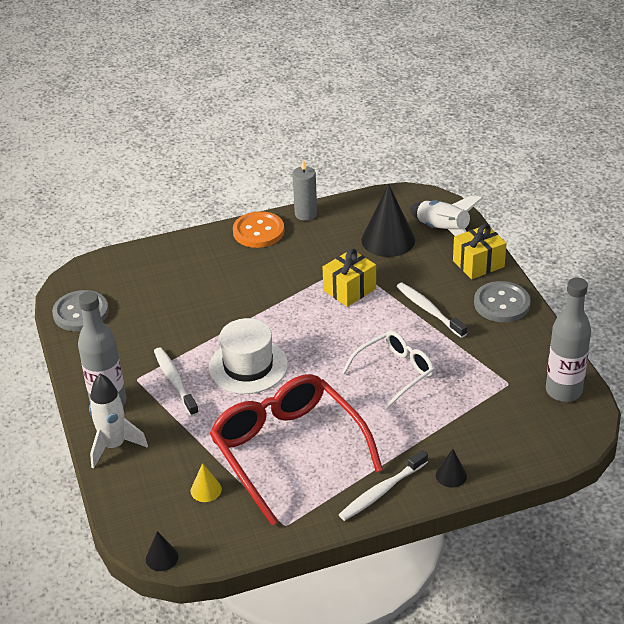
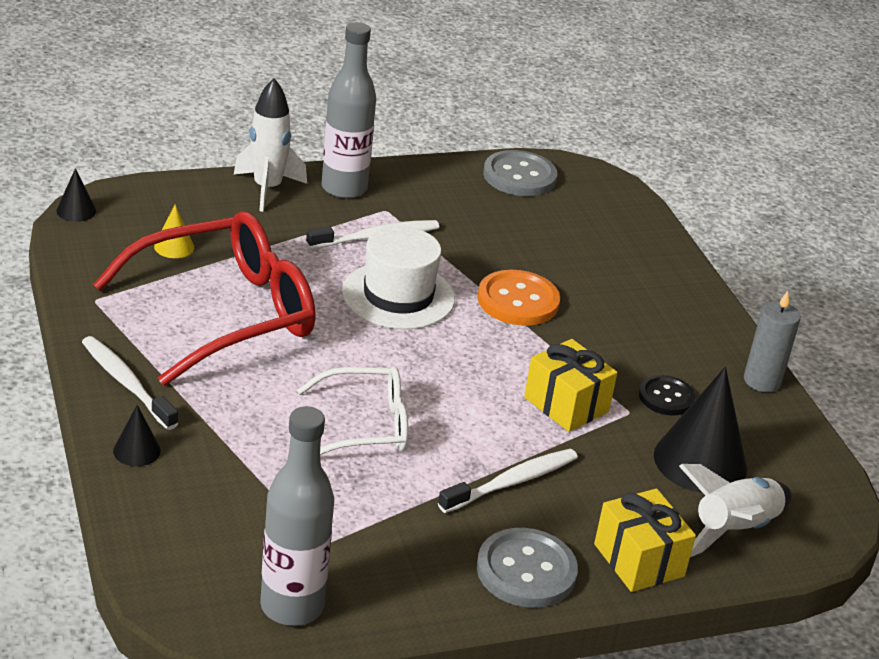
camera: 85 degrees right, 5 degrees down
orange button [233,211,284,248] -> orange button moved to [477,270,560,326]
white glasses [342,330,434,409] -> white glasses turned 60 degrees counterclockwise [297,366,408,455]
none -> black button [639,375,695,415]

